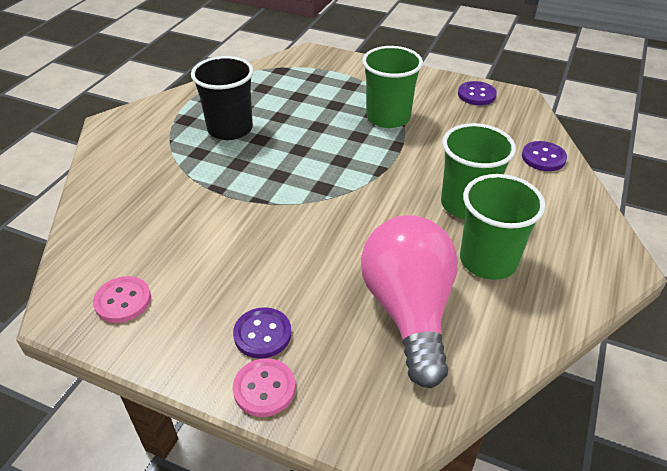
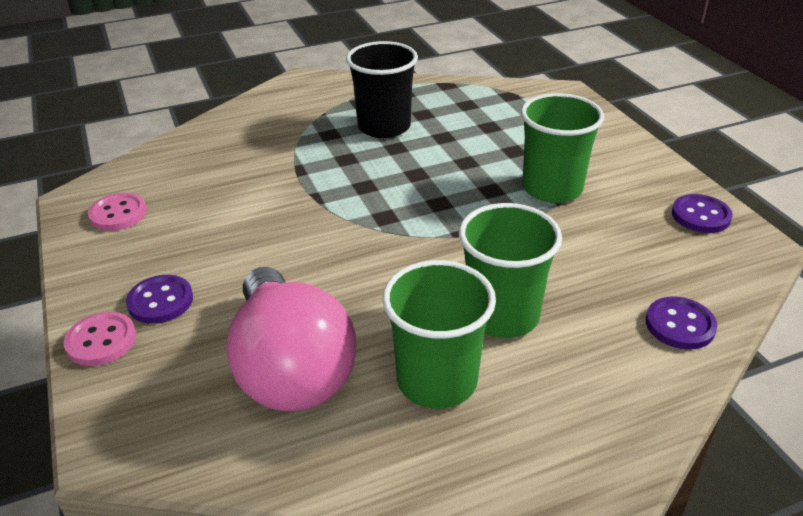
camera: 45 degrees right, 5 degrees down
pink light bulb [361,215,458,388] -> pink light bulb turned 120 degrees clockwise [226,267,356,411]

